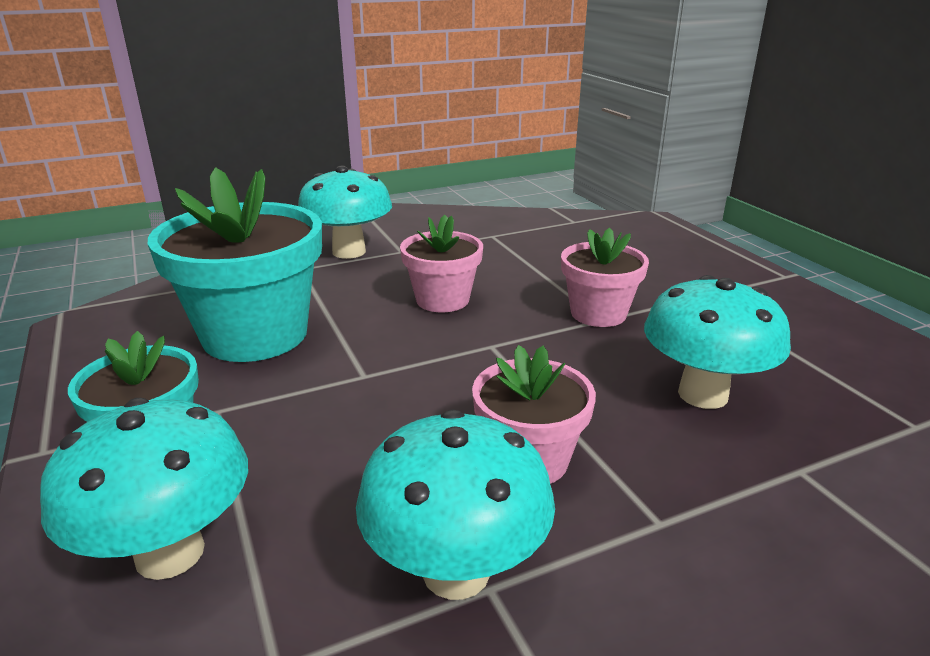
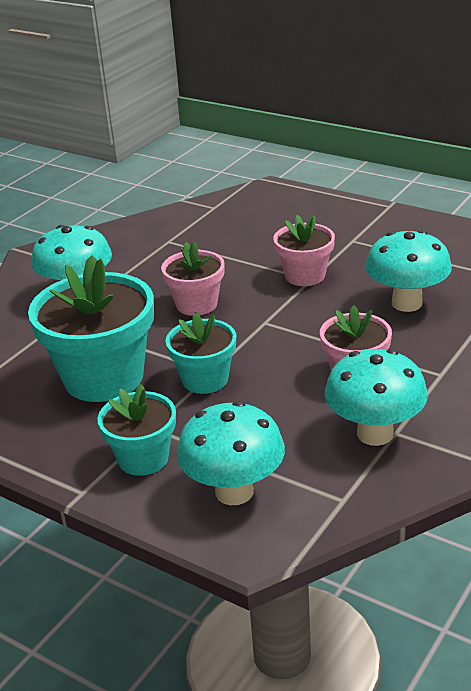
camera: 30 degrees left, 5 degrees up
none -> turquoise flower pot [165,312,236,394]

